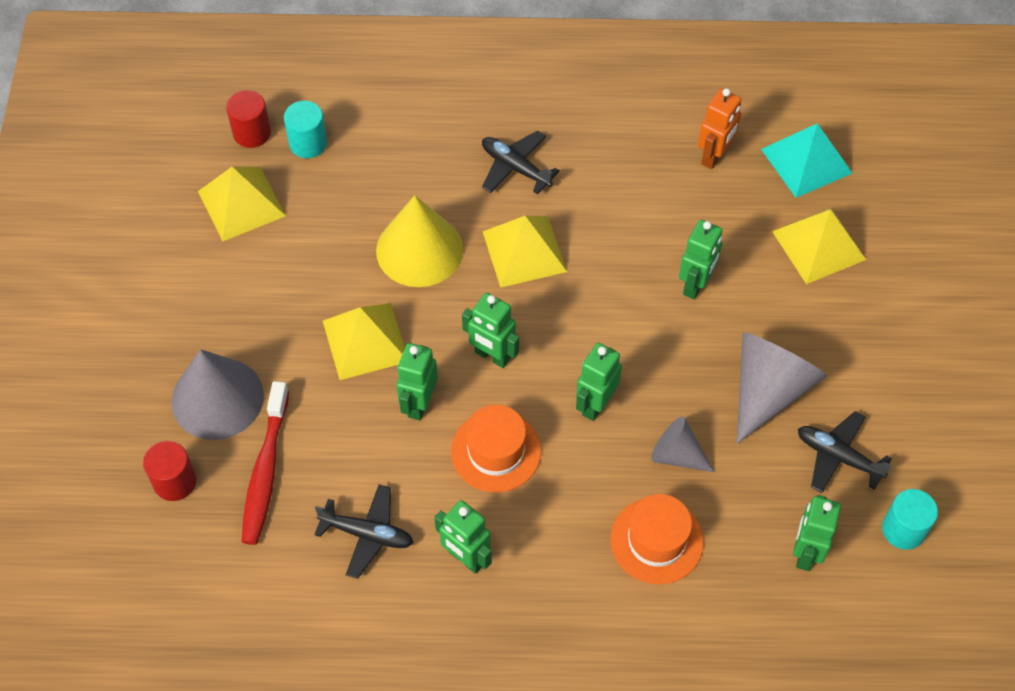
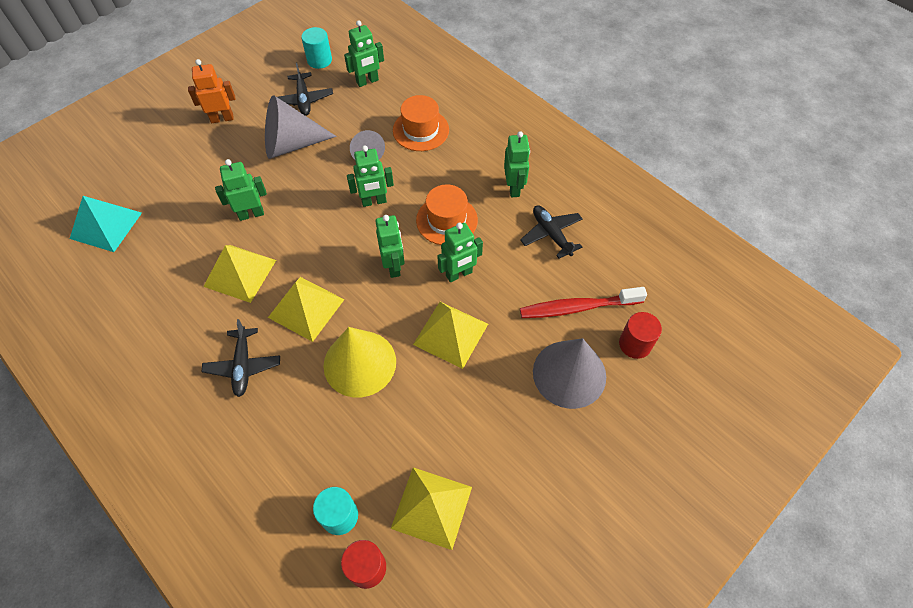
camera: 135 degrees left, 0 degrees up
red toothbrush [242,381,289,545] -> red toothbrush turned 150 degrees counterclockwise [520,287,647,318]
orange robot [698,88,741,169] -> orange robot moved to [188,59,235,123]
yellow pyramid [772,208,866,284] -> yellow pyramid moved to [203,245,276,303]

